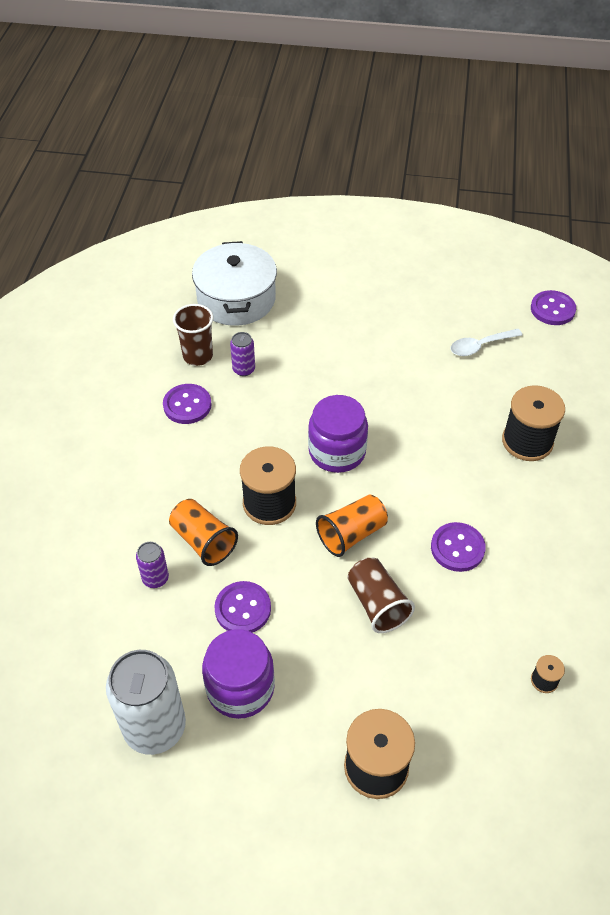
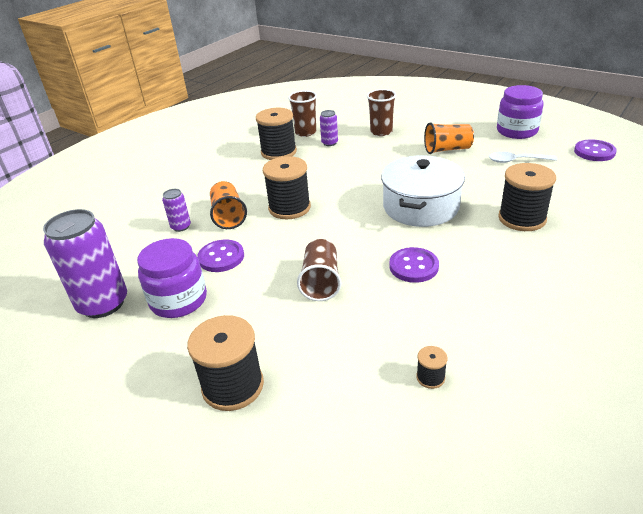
camera: 30 degrees right, 15 degrees down
white can [106,650,186,755] -> purple can [43,209,127,318]
purple button [163,384,211,424] -> black spool [256,108,297,160]
white pot [192,241,277,326] -> white pot moved to [381,155,465,227]
purple jar [308,395,368,473] -> purple jar moved to [497,85,544,139]
orange cup [316,495,388,557] -> orange cup moved to [424,122,474,154]
none -> brown cup [367,89,396,136]

